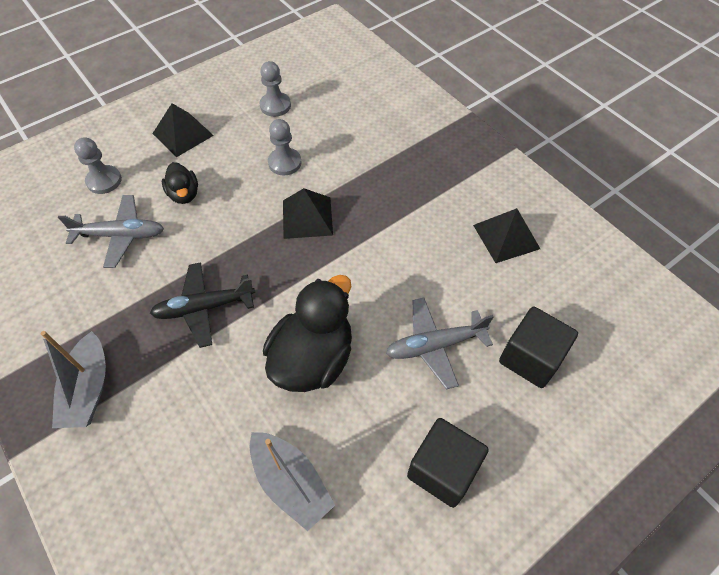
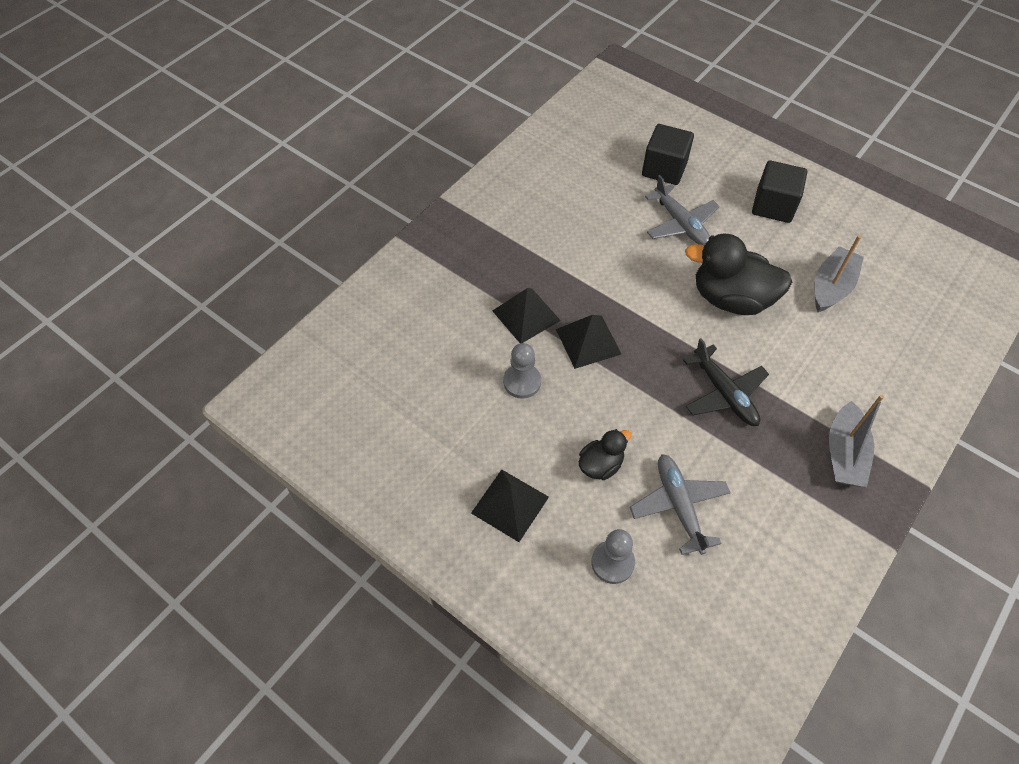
camera: 105 degrees left, 0 degrees up
grey boat [41,331,106,428] -> grey boat turned 120 degrees clockwise [829,395,884,487]
grey pawn [260,61,291,117] -> none
black pyramid [473,208,540,263] -> black pyramid moved to [493,288,561,343]

